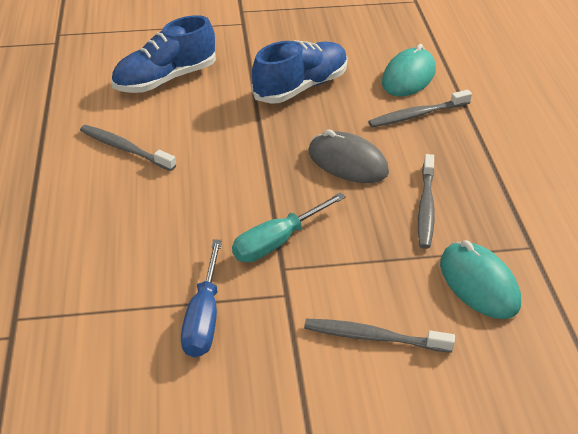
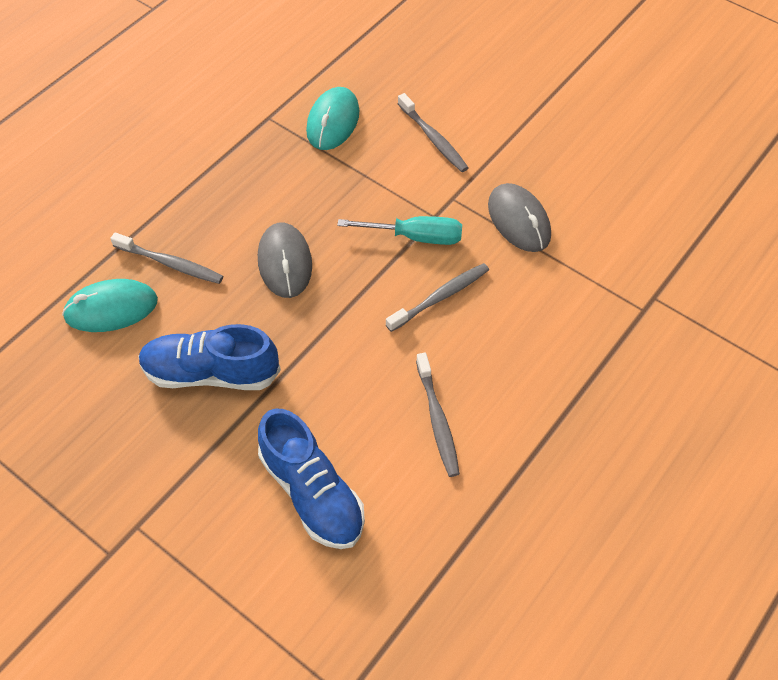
camera: 135 degrees left, 15 degrees up
blue shoe [111,15,216,93] -> blue shoe turned 45 degrees clockwise [258,409,365,549]
blue screwdriver [181,239,222,358] -> grey mouse [488,183,551,252]
grey toothbrush [418,154,435,249] -> grey toothbrush moved to [386,263,489,332]

